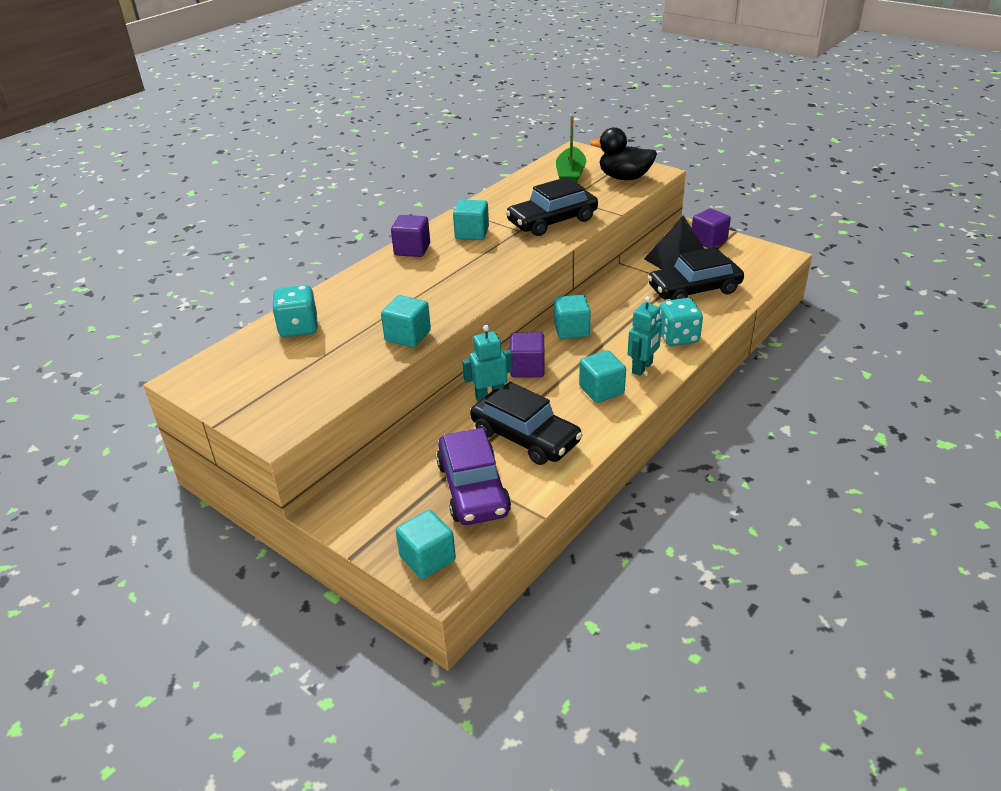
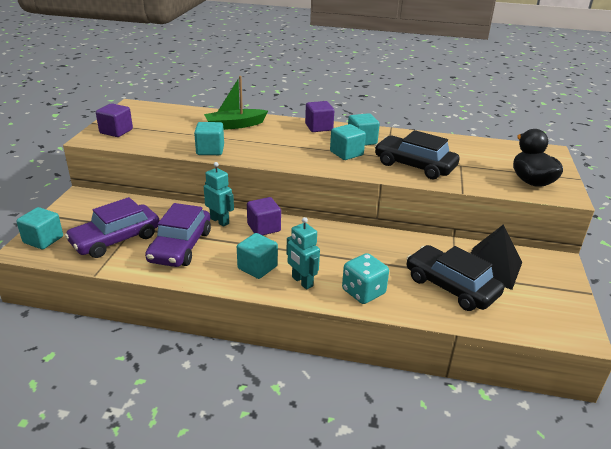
camera: 60 degrees right, 5 degrees down
turquoise dice [272,285,318,337] -> none
black car [470,382,583,465] -> purple car [145,203,211,267]
turquoise cube [554,295,591,339] -> turquoise cube moved to [330,124,366,160]
green boat [556,115,586,183] -> green boat moved to [204,76,268,130]
turquoise robot [628,296,662,376] -> turquoise robot turned 45 degrees clockwise [287,217,320,290]
purple cube [692,208,731,248] -> purple cube moved to [96,103,133,137]

